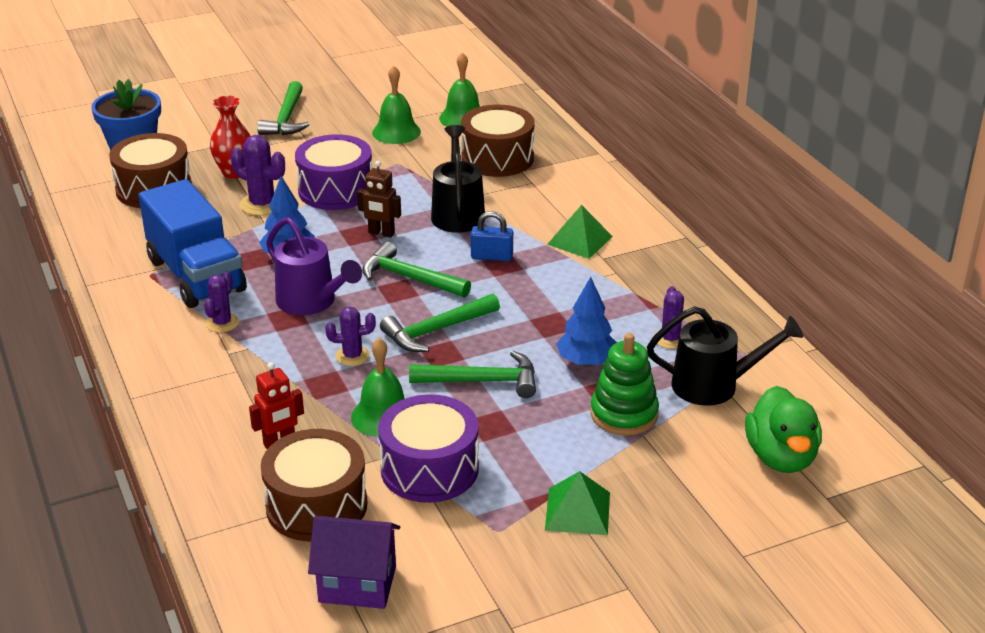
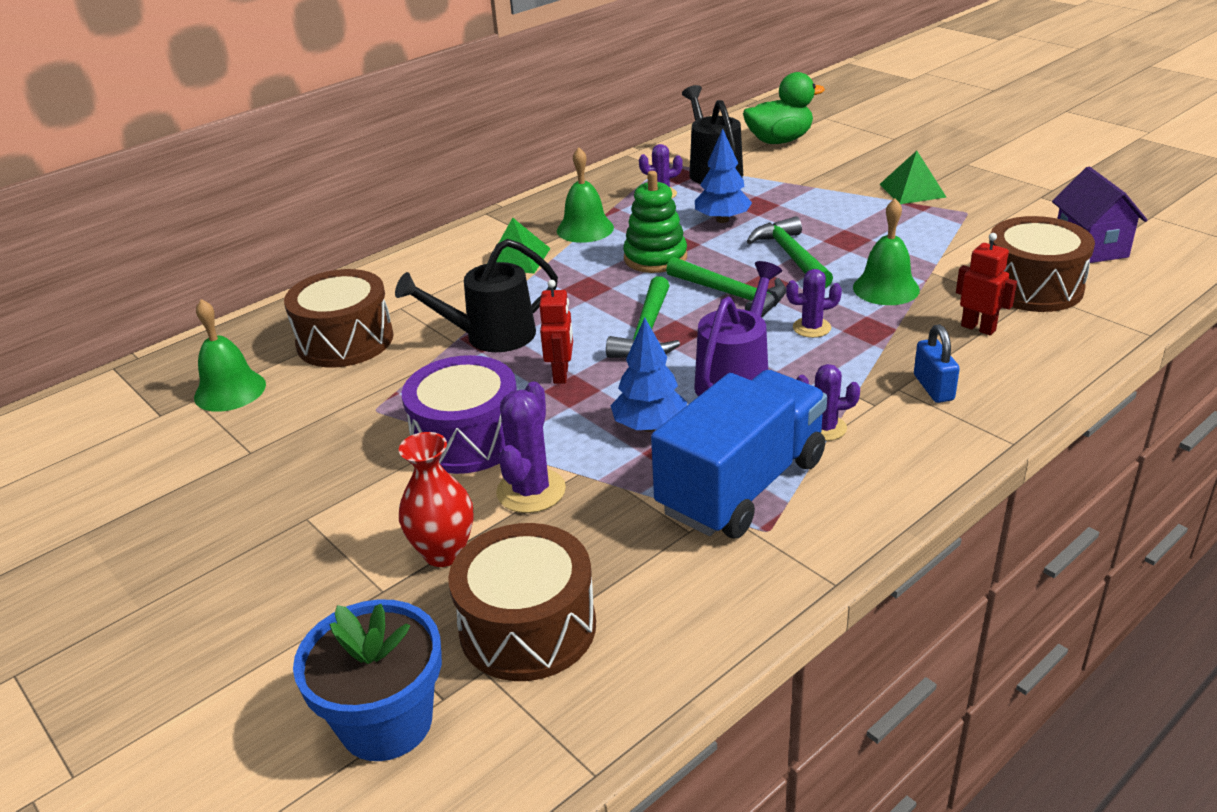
camera: 105 degrees left, 0 degrees up
green hammer [257,81,310,135] -> none
purple cactus [325,306,376,366] -> purple cactus turned 75 degrees counterclockwise [786,269,842,338]
brown robot [357,161,401,238] -> red robot [539,280,573,384]
green bell [372,65,421,144] -> green bell moved to [557,147,614,243]
purple drum [378,394,479,503] -> none
blue padlock [471,211,513,261] -> blue padlock moved to [914,324,960,403]
green stacking toy [590,333,659,436] -> green stacking toy moved to [623,171,687,273]

